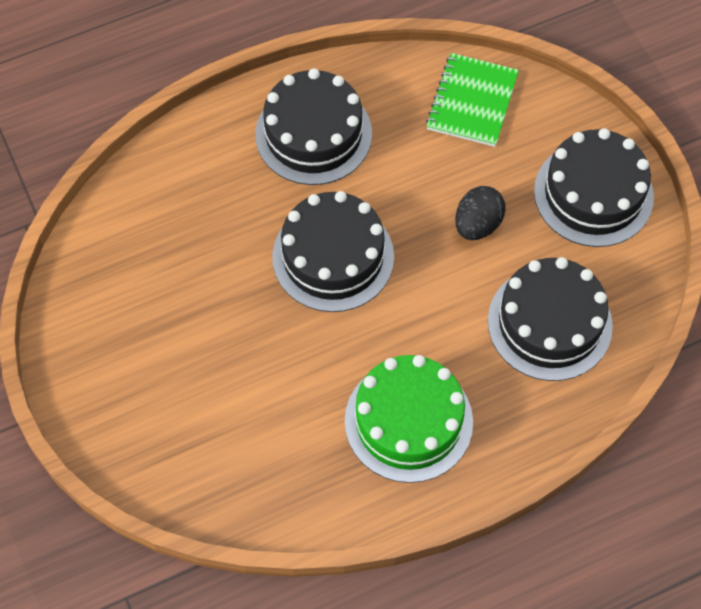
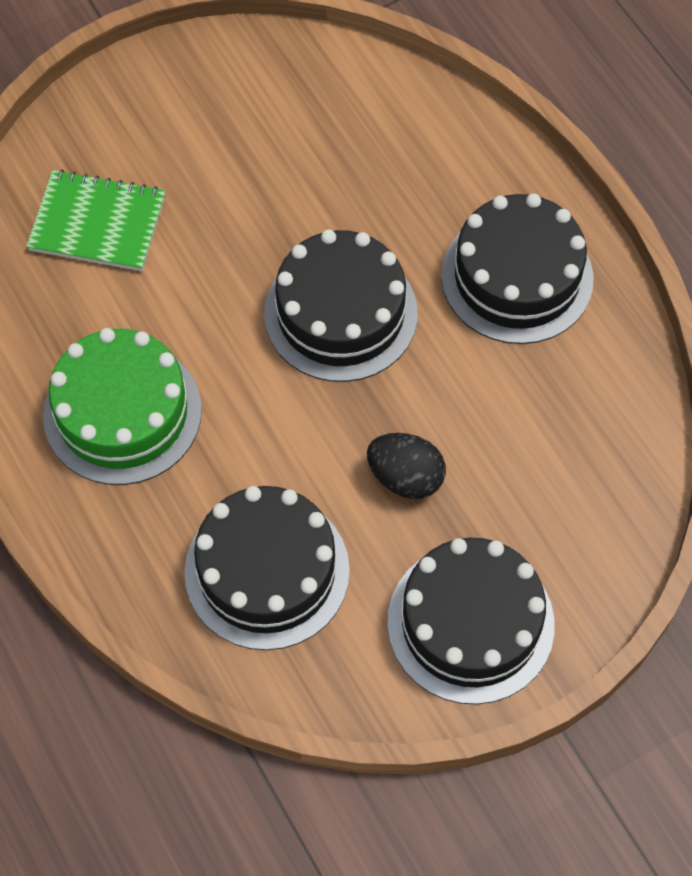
camera: 85 degrees right, 0 degrees up
green notebook [426,53,519,147] -> green notebook moved to [26,169,166,271]

